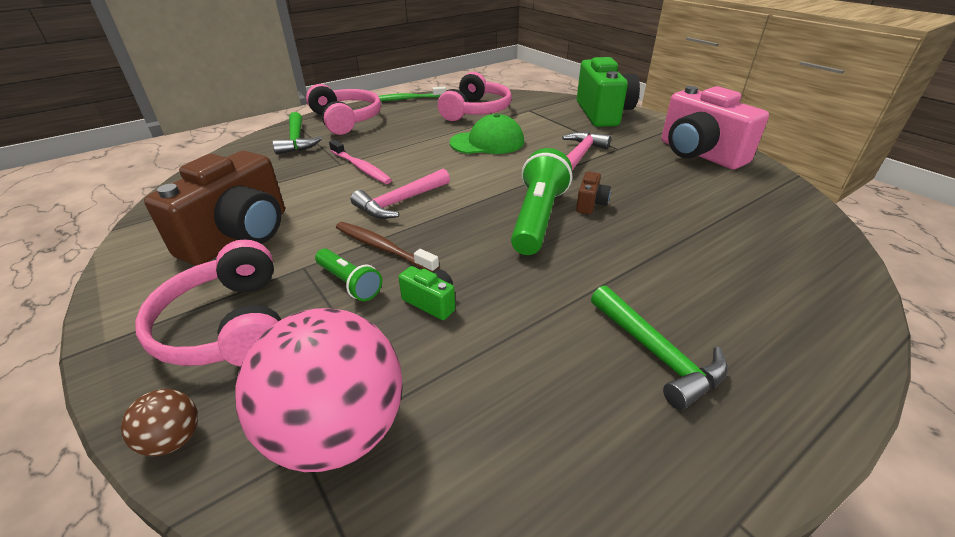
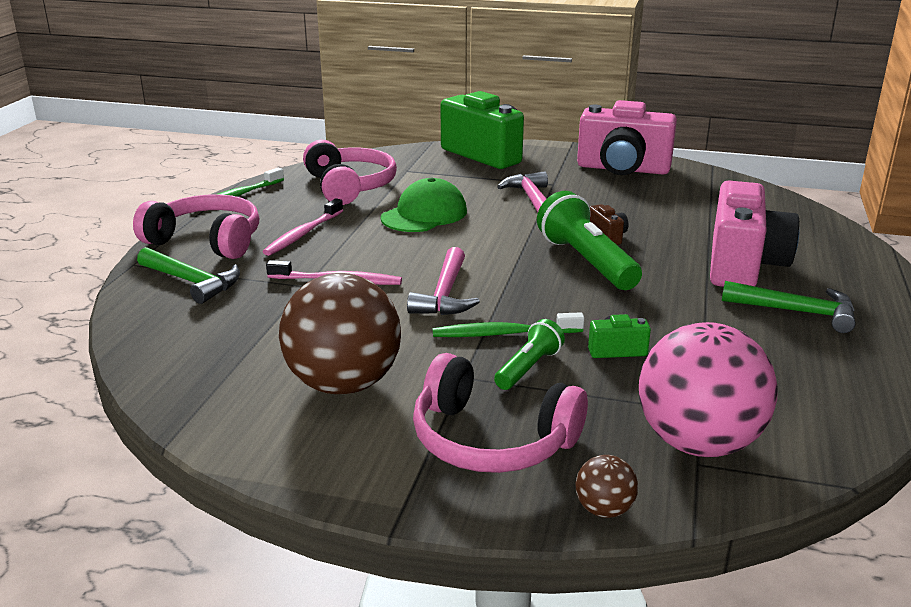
camera: 40 degrees left, 10 degrees down
brown camera [144,151,285,266] -> brown ball [279,273,401,394]
green flashlight [315,249,382,301] -> green flashlight turned 60 degrees counterclockwise [494,319,565,390]
brown toothbrush [336,222,439,272] -> green toothbrush [433,312,584,337]
none -> pink toothbrush [263,198,343,256]
none -> pink camera [710,181,799,287]

